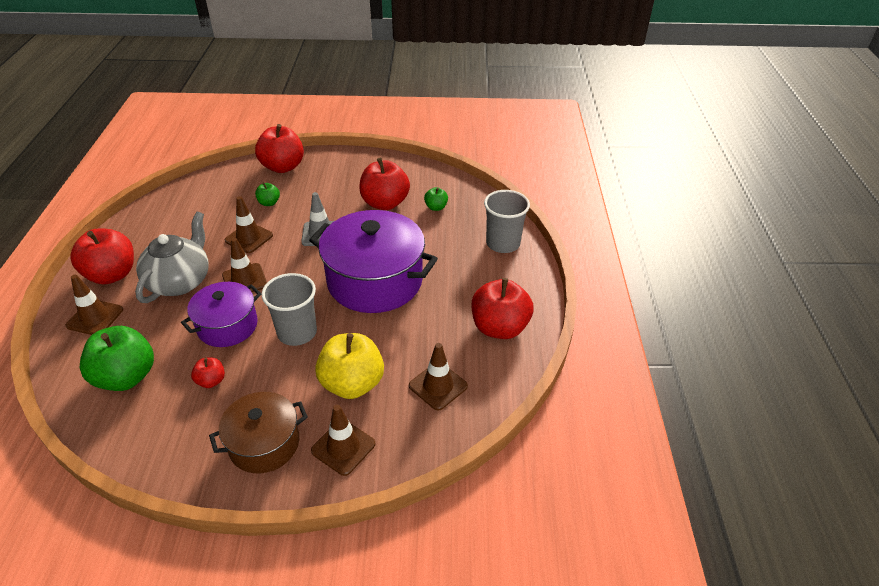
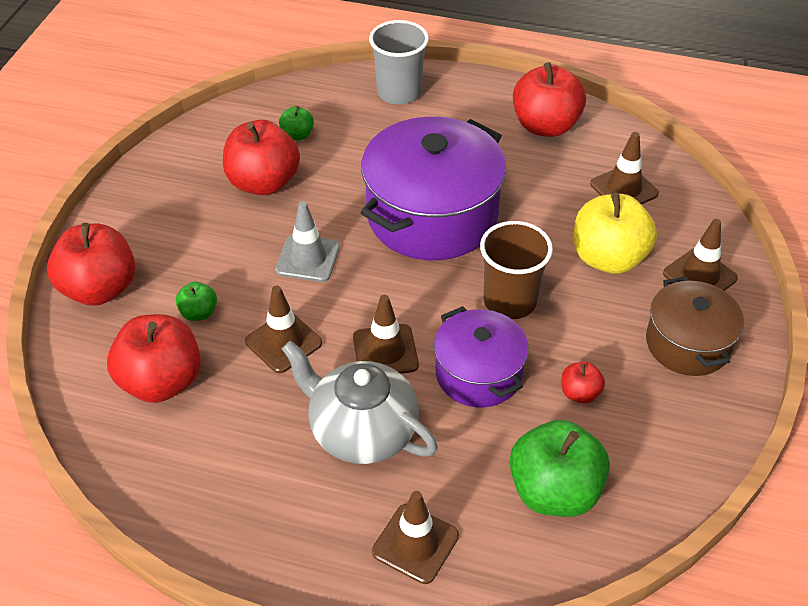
camera: 75 degrees left, 5 degrees up
red apple [70,229,134,284] -> red apple moved to [107,314,201,403]
grey cup [262,273,317,346] -> brown cup [480,221,553,319]

